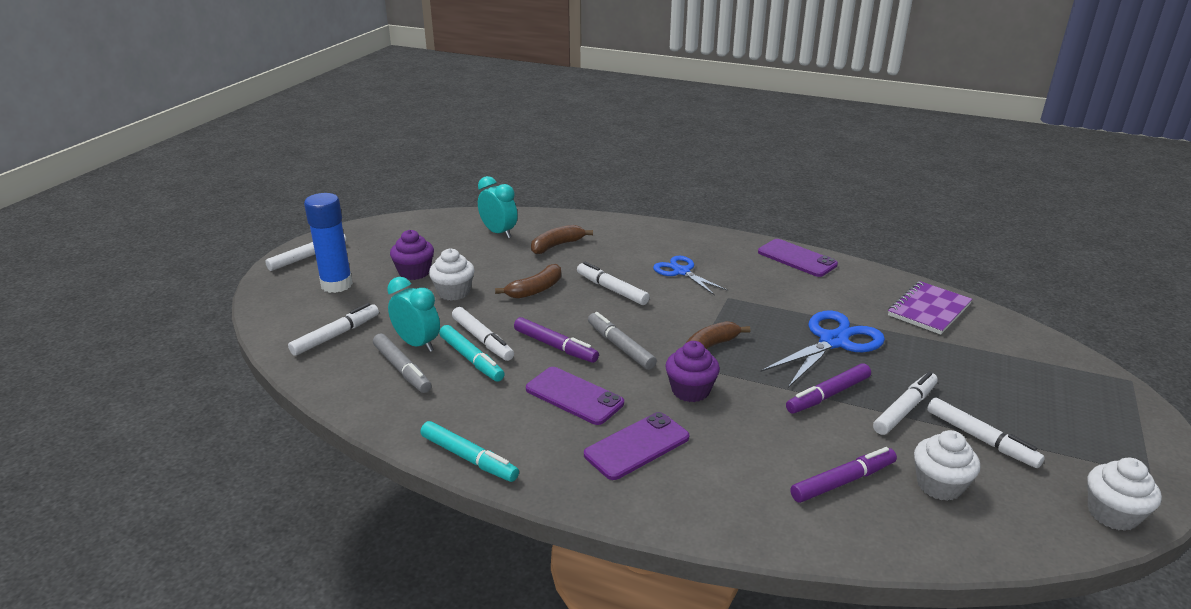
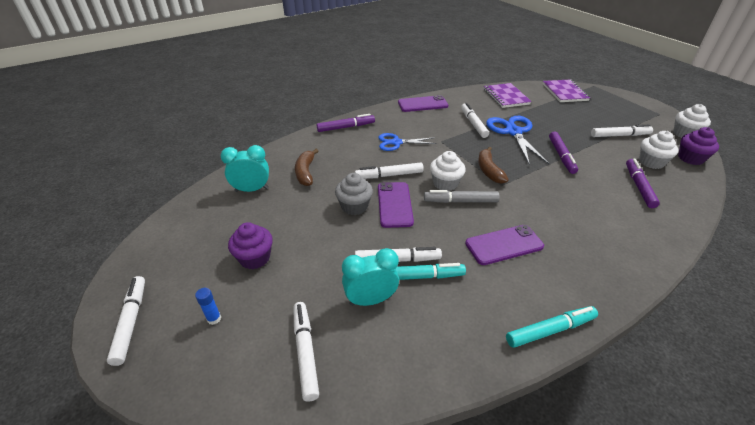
camera: 55 degrees left, 10 degrees up
blue glue stick [304,193,353,293] -> blue glue stick [195,288,221,325], size x0.41
grey marker [373,334,432,393] -> none
white cupcake [429,248,475,301] -> white cupcake moved to [430,151,466,191]
brown banana [495,264,561,299] -> grey cupcake [335,173,373,215]
purple marker [514,317,599,363] -> purple marker moved to [317,114,375,132]
purple phone [584,412,689,480] -> purple phone moved to [378,182,414,228]
purple cupcake [665,341,720,402] -> purple cupcake moved to [678,127,719,165]
white marker [873,372,938,435] -> white marker moved to [461,103,489,138]
none -> purple notebook [543,79,590,102]

